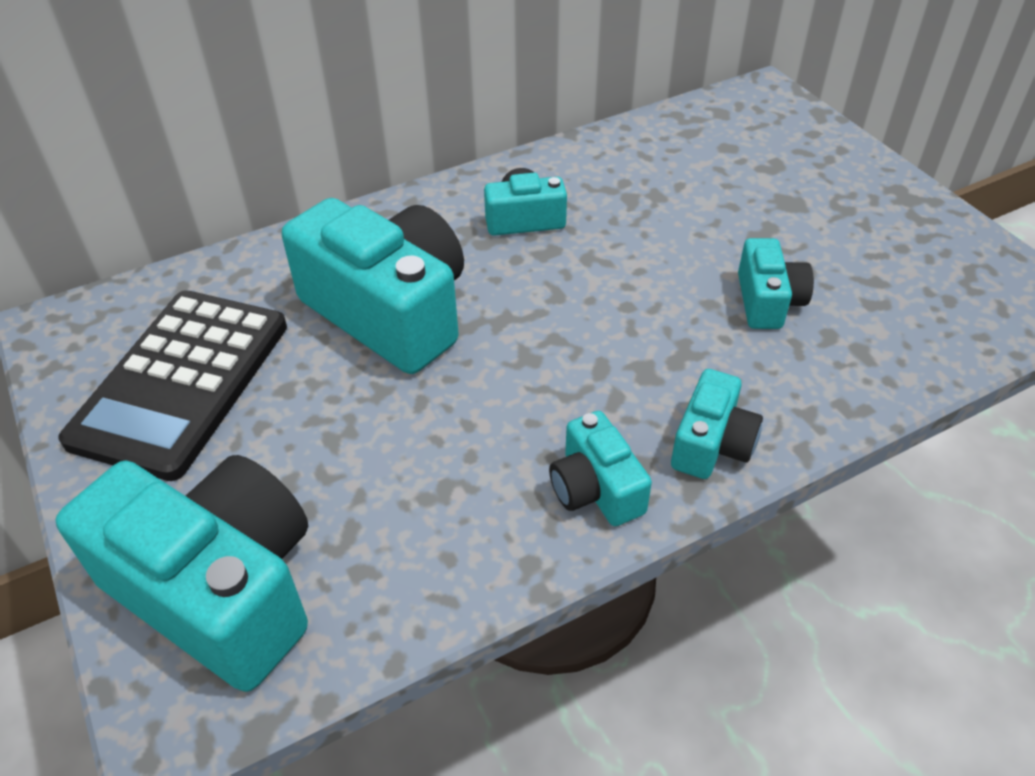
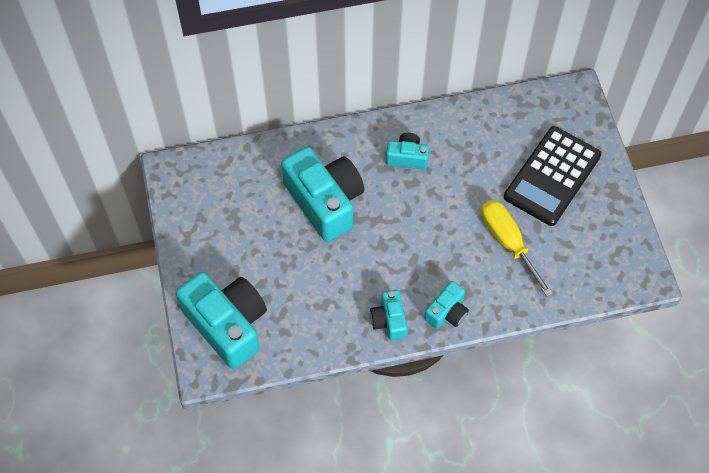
camera: 15 degrees right, 15 degrees up
black calculator [58,290,287,481] -> black calculator moved to [504,126,601,226]
turquoise camera [738,238,814,329] -> yellow screwdriver [481,200,553,297]

